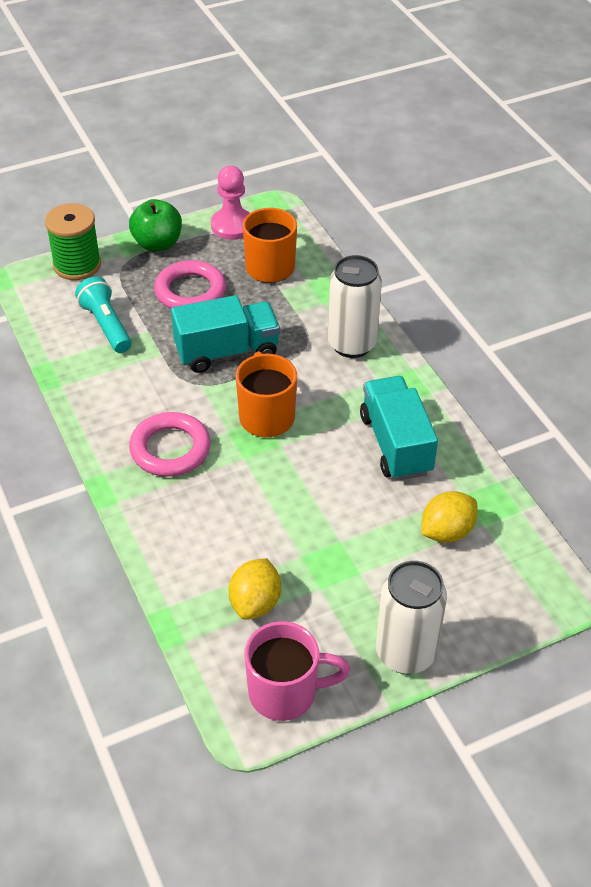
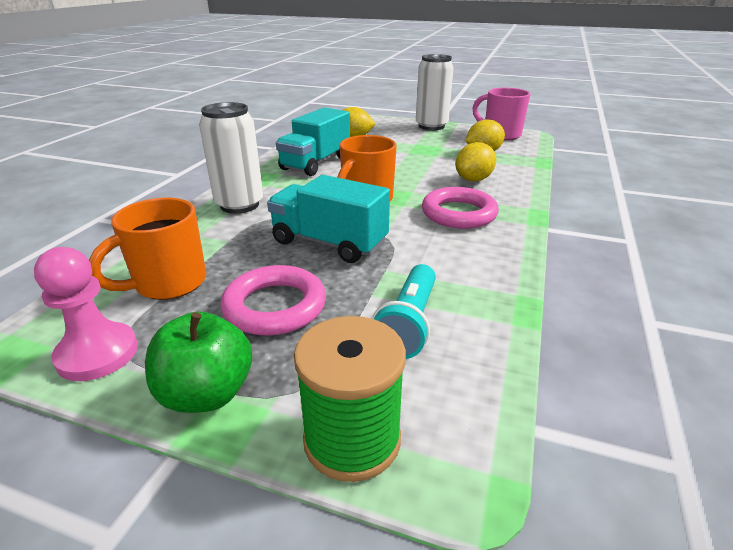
camera: 135 degrees left, 15 degrees down
none -> yellow lemon [455,142,496,182]

